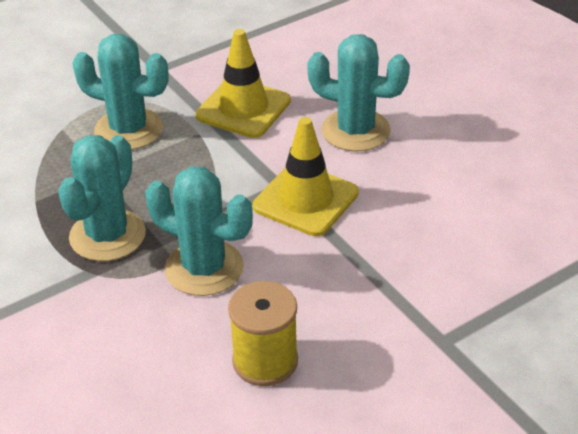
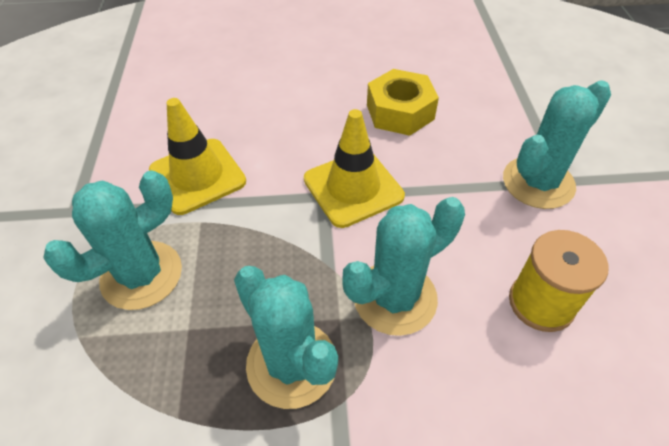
camera: 60 degrees left, 10 degrees up
turquoise cactus [307,34,410,151] -> turquoise cactus moved to [503,80,611,209]
none -> yellow nut [367,69,439,136]

